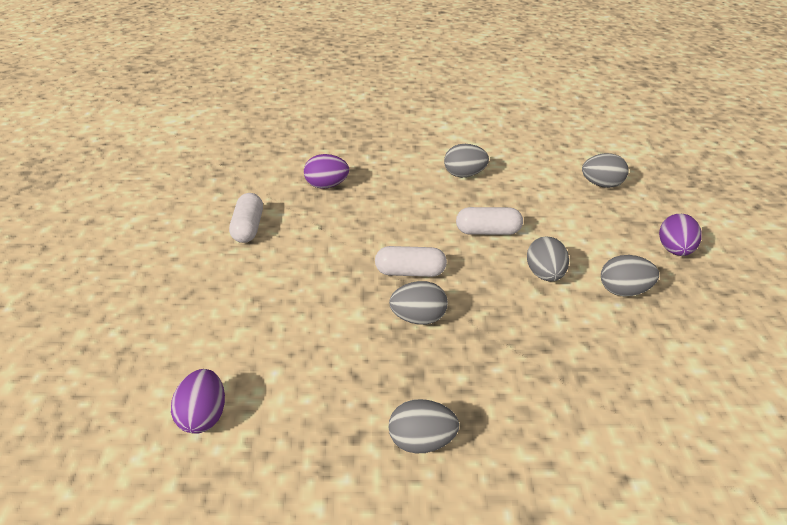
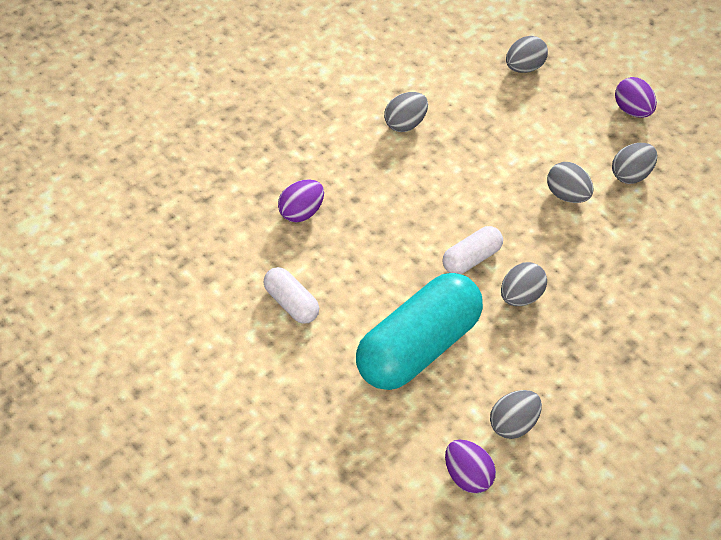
camera: 40 degrees left, 15 degrees up
grey egg [389,399,459,453] -> grey egg moved to [490,390,542,439]
white capsule [456,207,523,235] -> none
none -> turquoise capsule [356,273,483,390]

